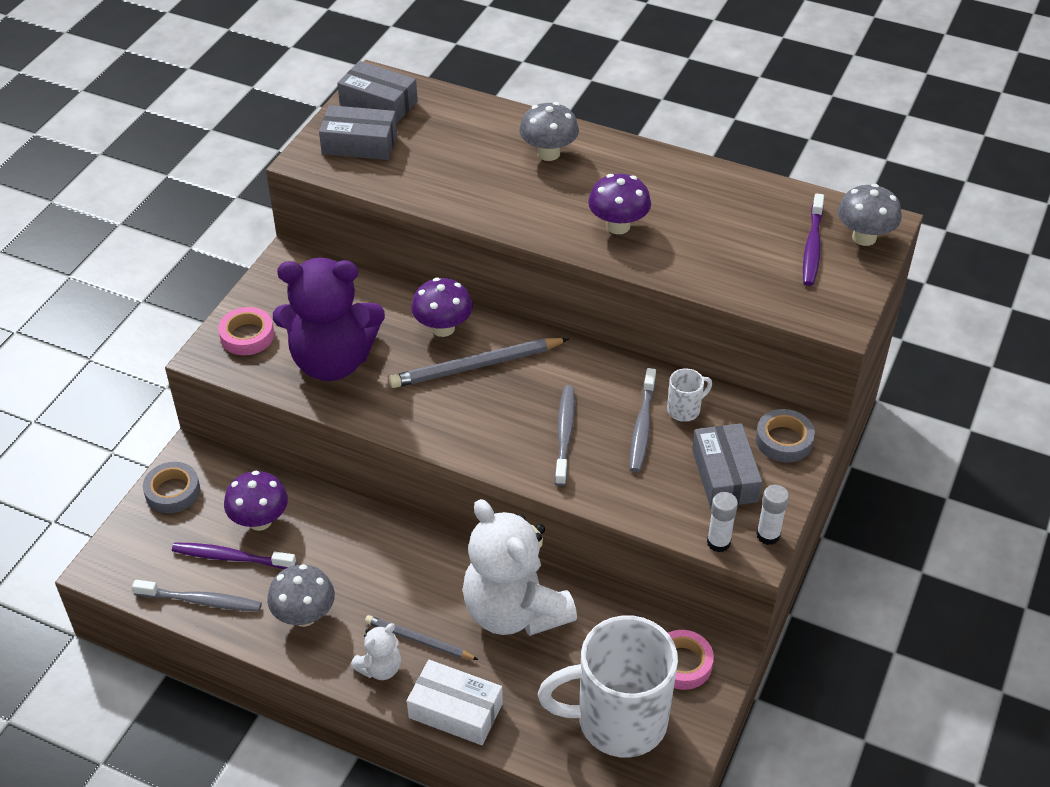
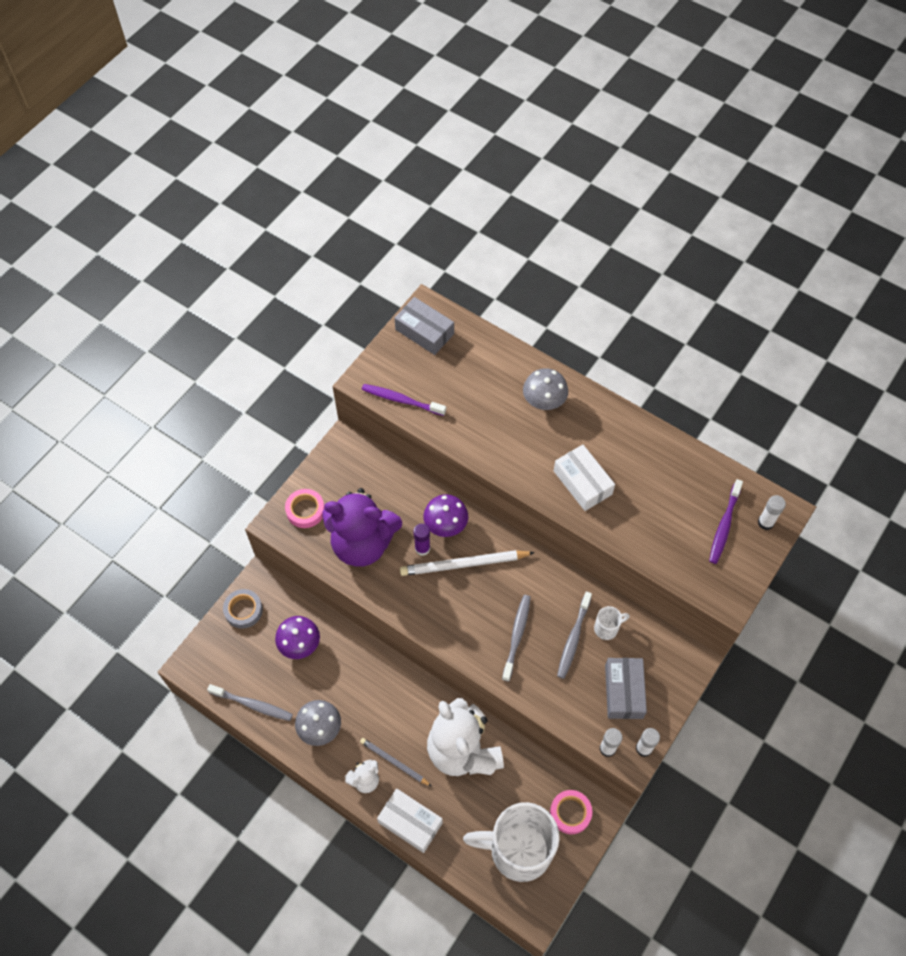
camera: 10 degrees right, 15 degrees up
purple toothbrush [172,542,296,569] -> purple toothbrush moved to [362,384,446,416]
grey box [319,105,397,160] -> none
grey pencil [389,338,569,388] -> white pencil [400,550,535,576]
purple mushroom [588,174,651,234] -> white box [554,444,615,511]
grey tape [756,409,815,462] -> none
grey mushroom [838,184,902,246] -> white glue stick [758,495,786,530]
none -> purple glue stick [413,523,430,556]

